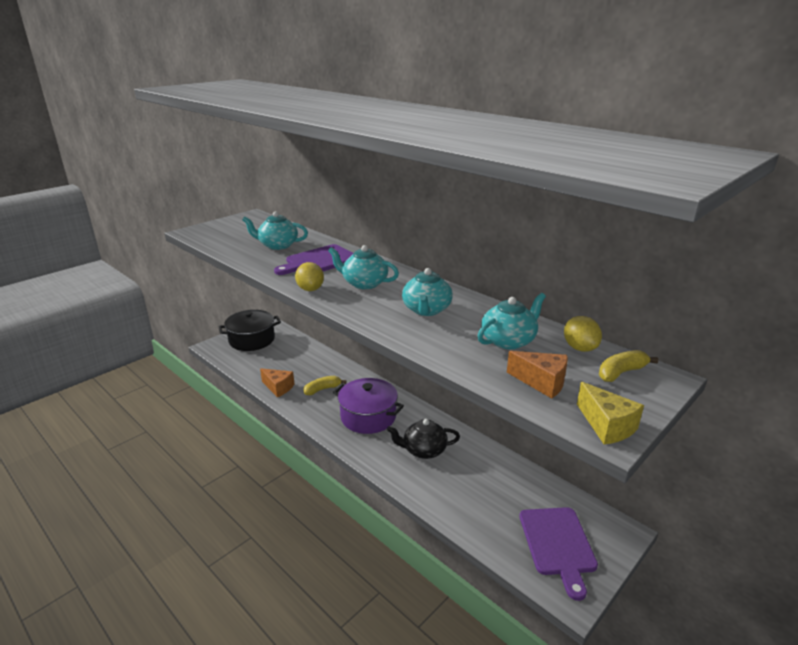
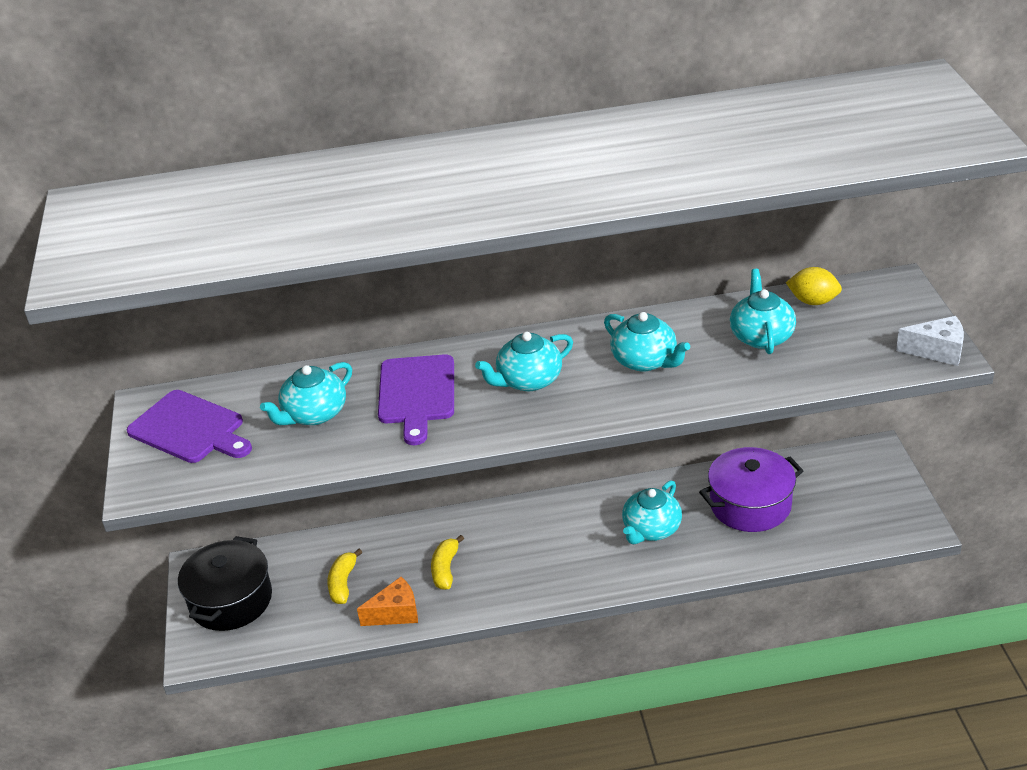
camera: 50 degrees left, 10 degrees up
yellow lemon [295,262,324,291] -> none
purple pot [333,378,404,434] -> purple pot moved to [699,447,803,532]
black teapot [387,419,460,459] -> turquoise teapot [622,480,682,544]
orange cheese [507,351,568,399] -> none
purple cutting board [519,507,598,601] -> purple cutting board moved to [127,390,252,463]
yellow cheese [577,382,644,445] -> white cheese [896,316,964,366]
yellow banana [599,350,658,382] -> yellow banana moved to [327,549,362,604]

